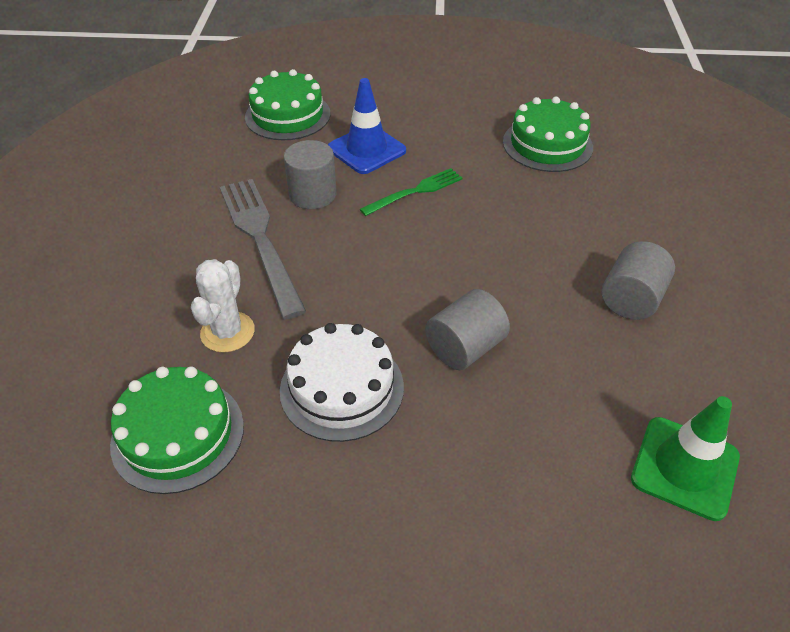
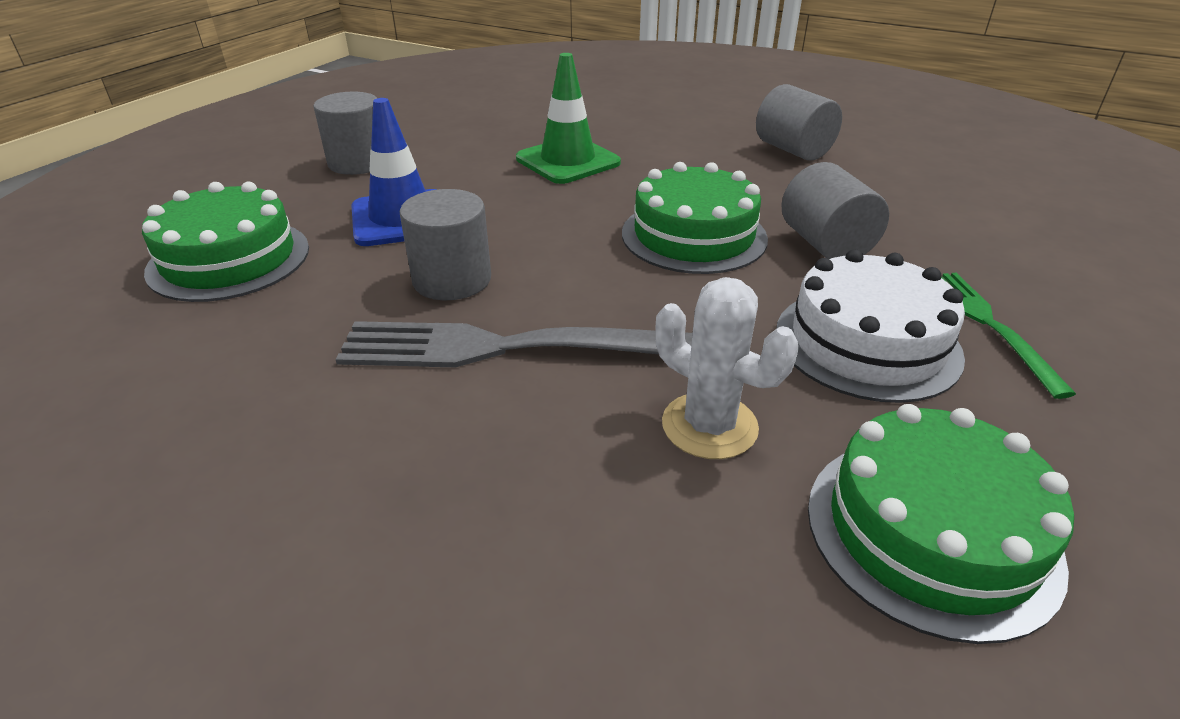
camera: 65 degrees left, 10 degrees down
green fork [360,168,463,216] -> green fork moved to [941,273,1076,399]
green cake [503,97,593,172] -> green cake moved to [622,162,768,274]
green traffic cone [631,396,740,521] -> green traffic cone moved to [516,53,621,184]
none -> grey cylinder [313,91,377,175]

